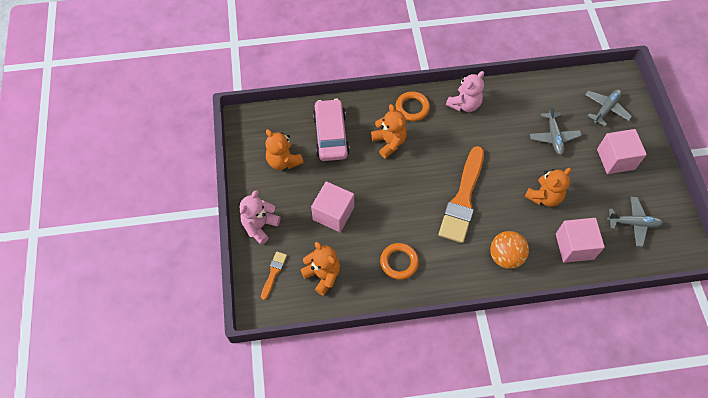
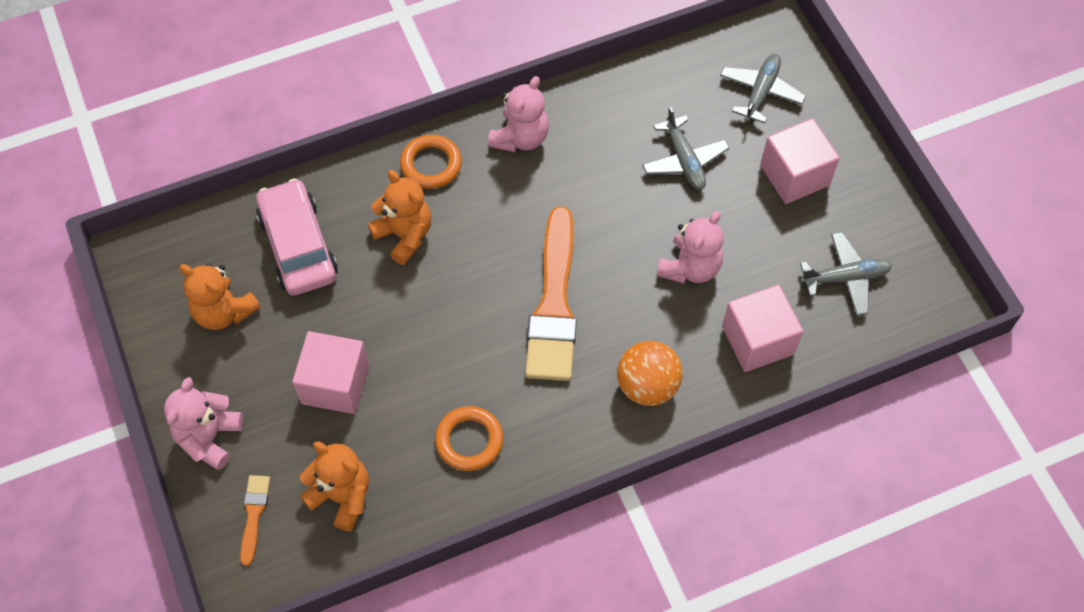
camera: 15 degrees left, 0 degrees up
orange teddy bear [524,168,571,207] -> pink teddy bear [656,211,724,283]

